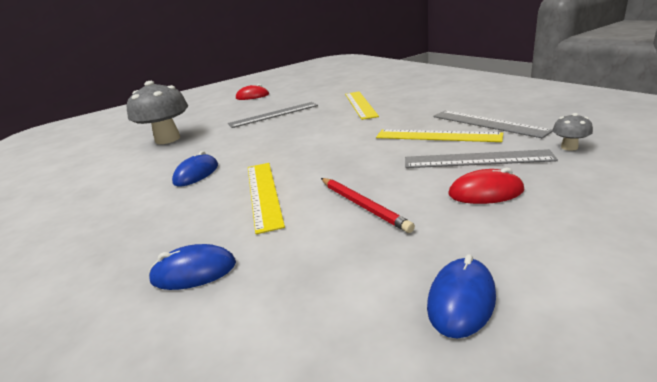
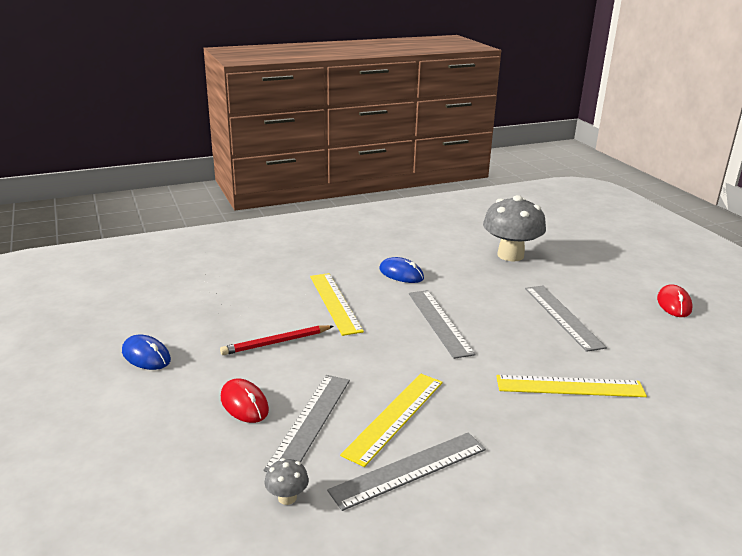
camera: 95 degrees right, 0 degrees up
blue mouse [148,244,236,290] -> none
yellow ruler [248,163,285,234] -> yellow ruler turned 75 degrees clockwise [310,273,364,336]
red mouse [448,168,524,204] -> red mouse turned 45 degrees counterclockwise [221,378,269,423]
none -> grey ruler [409,290,476,359]

